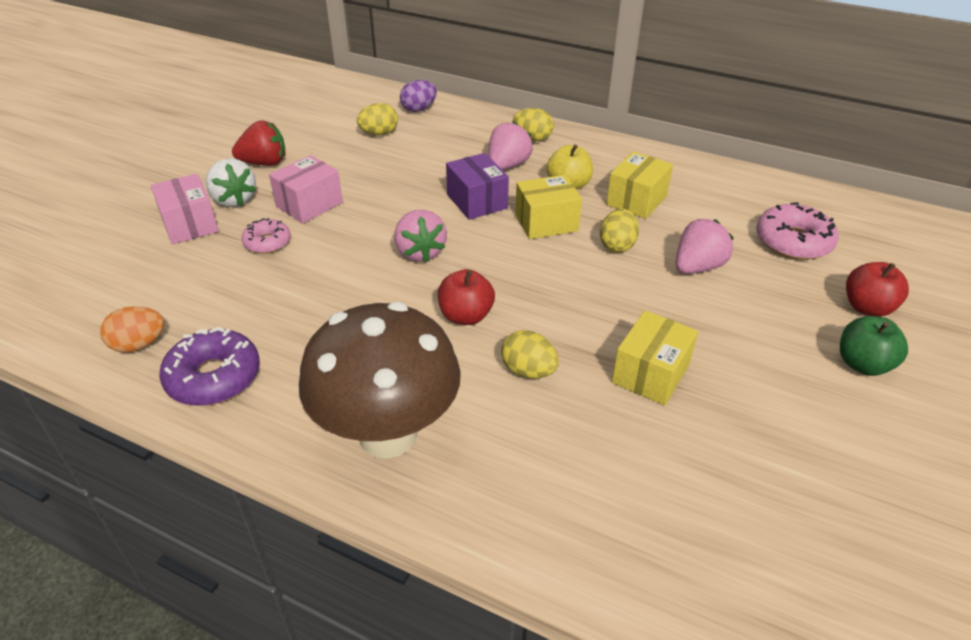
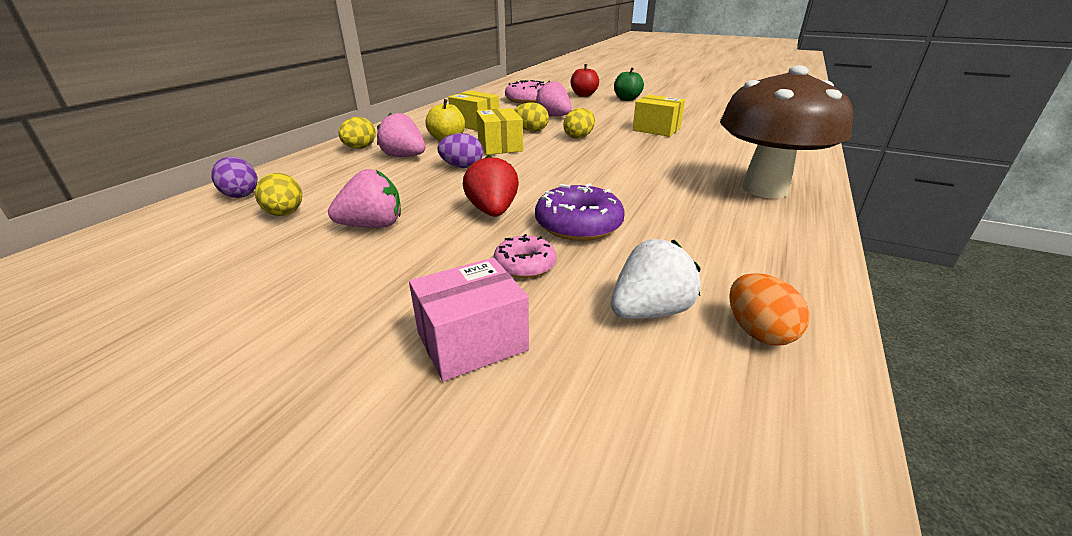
camera: 90 degrees left, 10 degrees down
purple donut [159,327,260,406] -> purple donut moved to [535,183,624,241]
white strawberry [206,158,256,207] -> white strawberry moved to [611,239,701,319]
red strawberry [232,121,286,166] -> red strawberry moved to [463,155,519,217]
pink box [269,155,343,223] -> none
pink strawberry [394,210,447,262] -> pink strawberry moved to [328,169,401,228]
red apple [438,269,495,325] -> none
purple box [446,153,509,220] -> purple egg [437,133,483,168]
yellow egg [501,330,559,378] -> yellow egg moved to [563,108,595,139]

